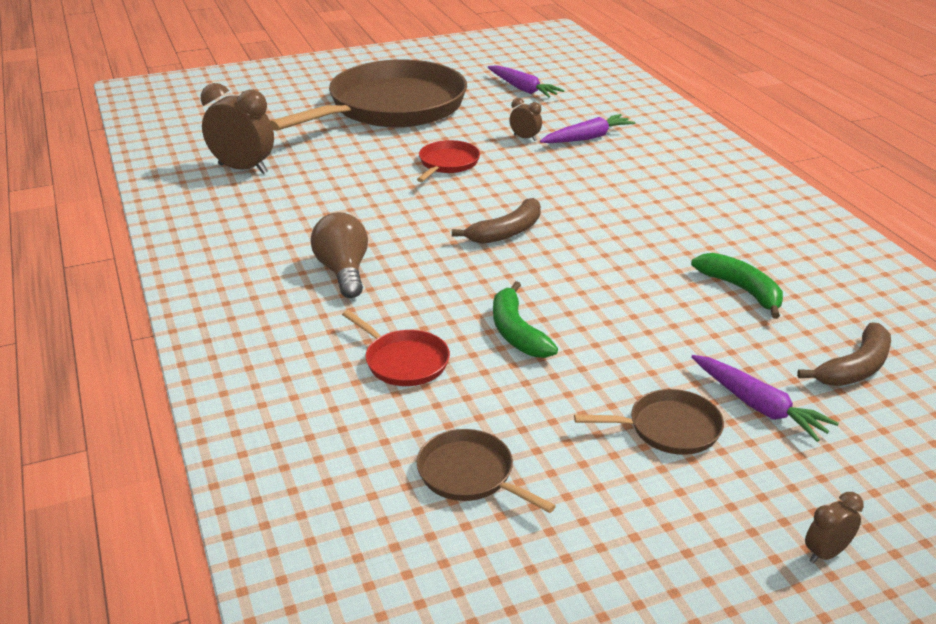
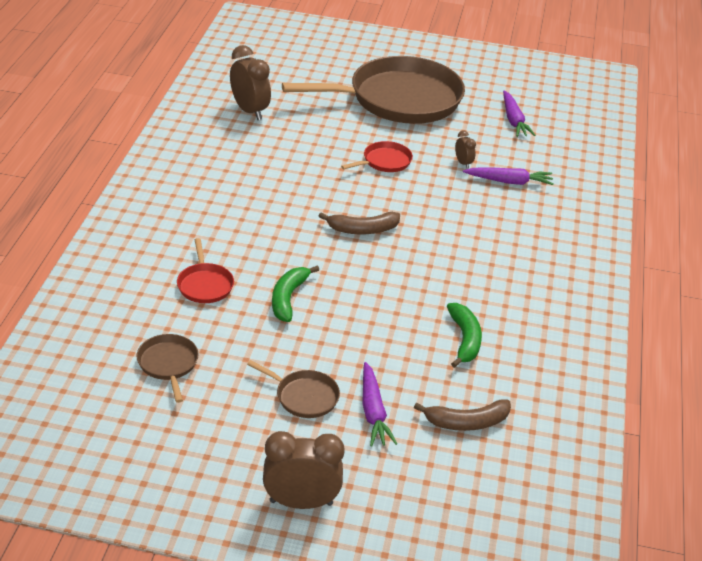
camera: 30 degrees right, 5 degrees up
brown light bulb [311,212,368,298] -> none
brown clock [805,492,864,564] -> brown clock [263,431,345,509], size x2.03

